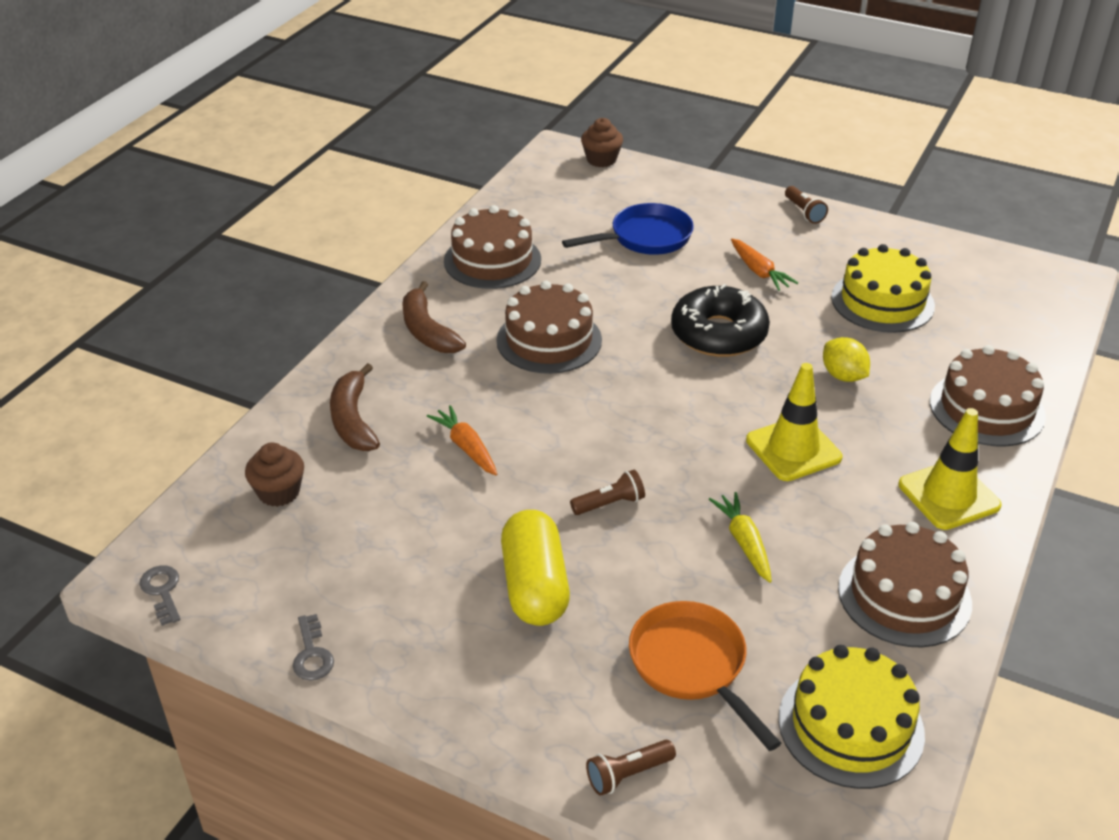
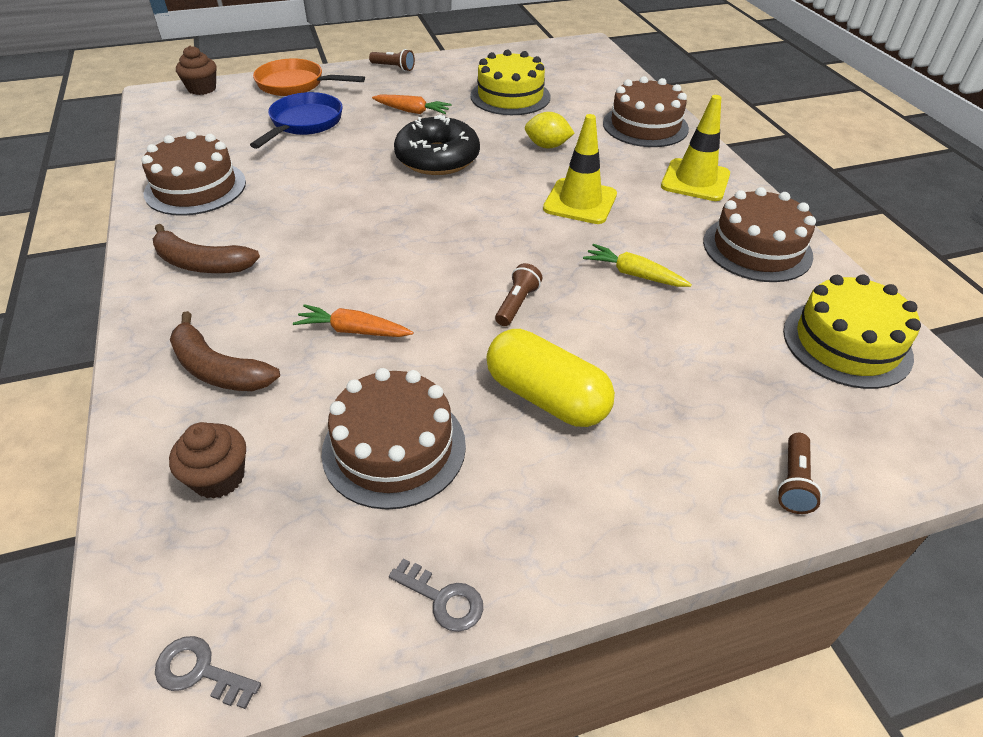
camera: 45 degrees left, 5 degrees up
brown cake [496,281,602,374] -> brown cake moved to [321,368,466,510]
orange pan [629,601,781,751] -> orange pan moved to [253,58,365,96]

